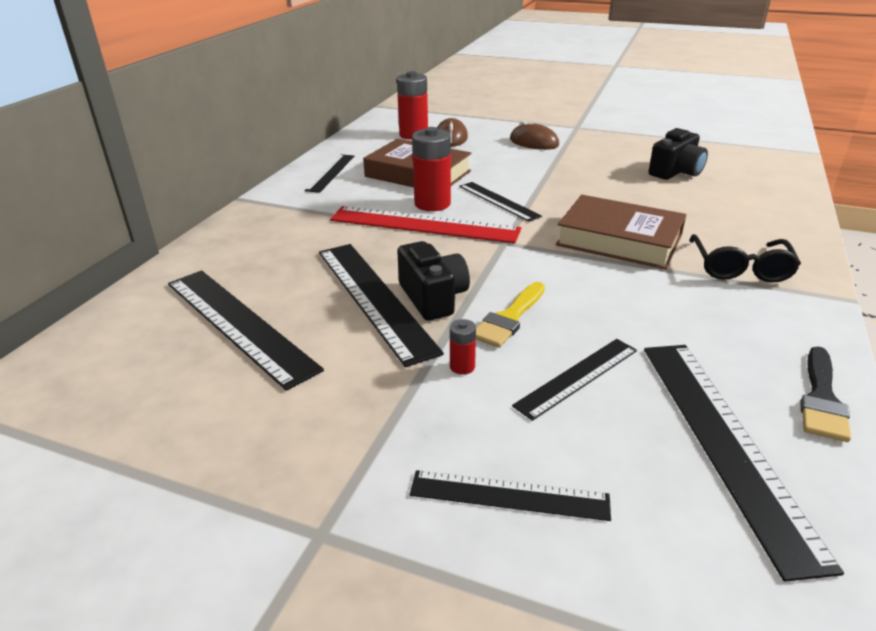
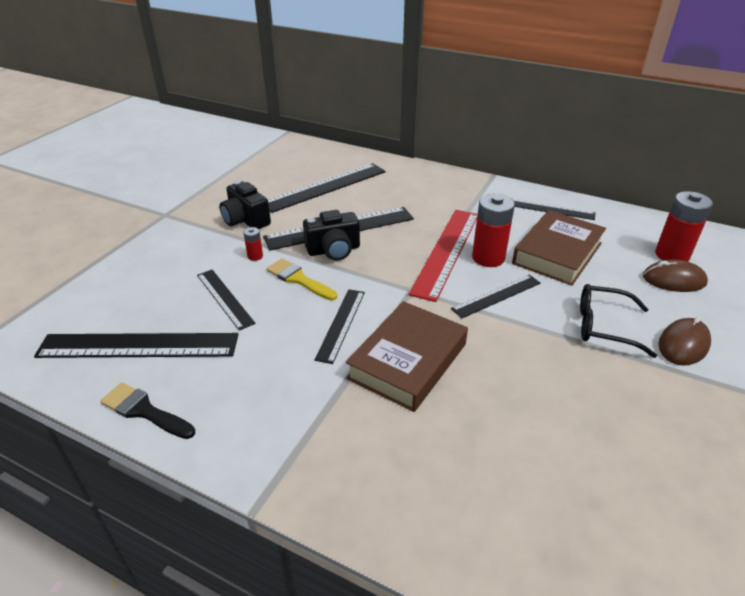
camera: 95 degrees right, 5 degrees up
black ruler [410,470,611,521] -> black ruler moved to [315,289,365,364]
black camera [649,128,708,180] -> black camera moved to [220,181,271,229]
black glasses [689,234,801,282] -> black glasses moved to [580,284,657,358]

